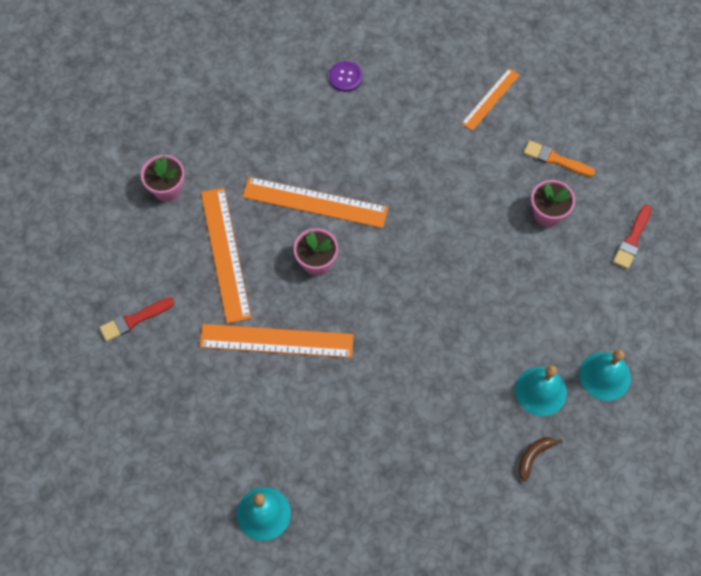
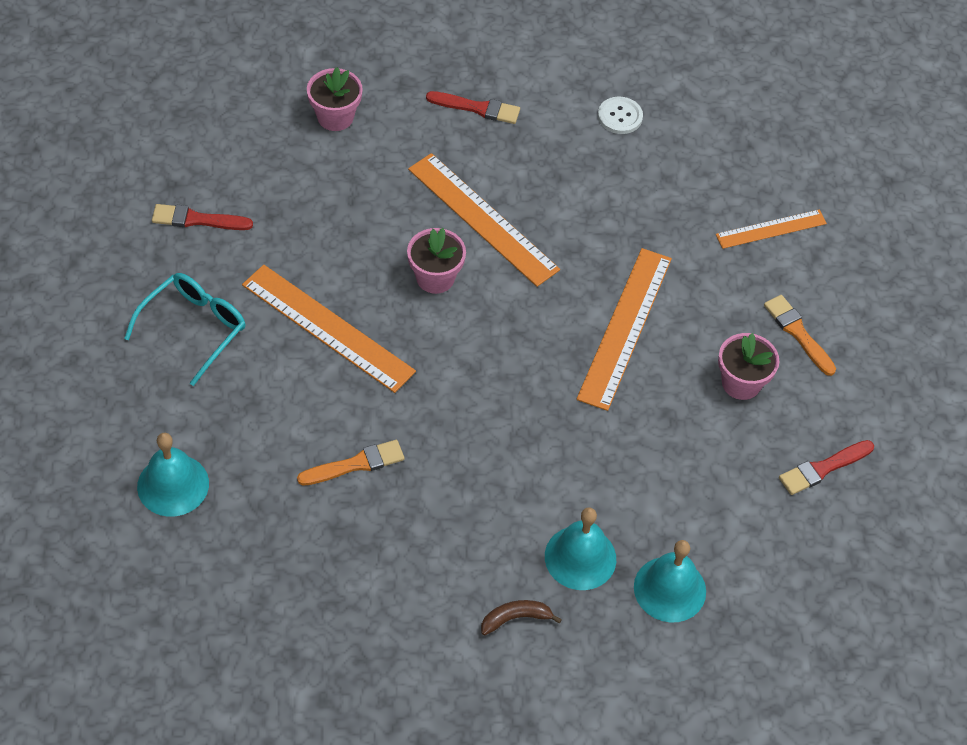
camera: 30 degrees right, 10 degrees down
orange ruler [201,188,251,324] -> orange ruler moved to [577,248,672,411]
purple button [329,61,362,92] -> white button [598,97,643,134]
none -> turquoise glasses [124,273,246,386]
none -> orange brush [297,440,404,486]
none -> red brush [426,91,520,124]

